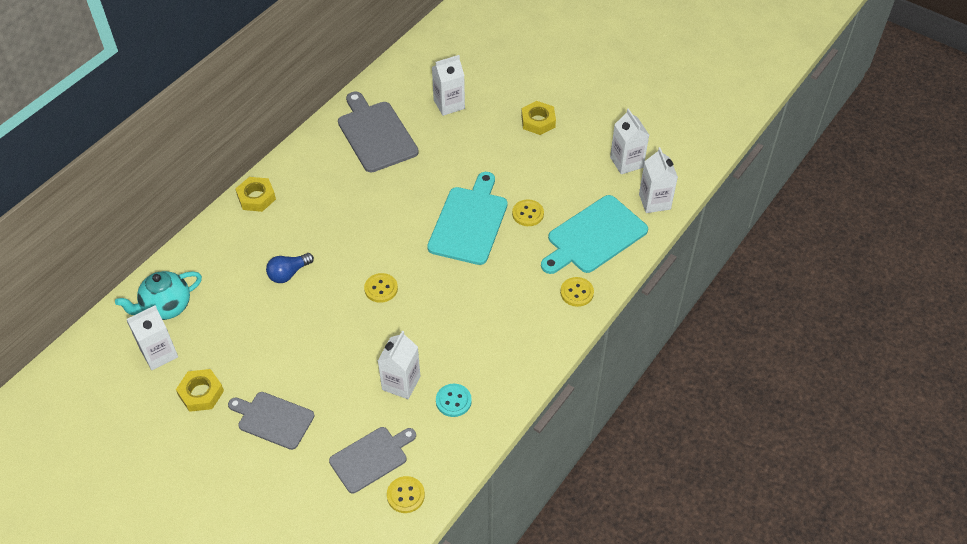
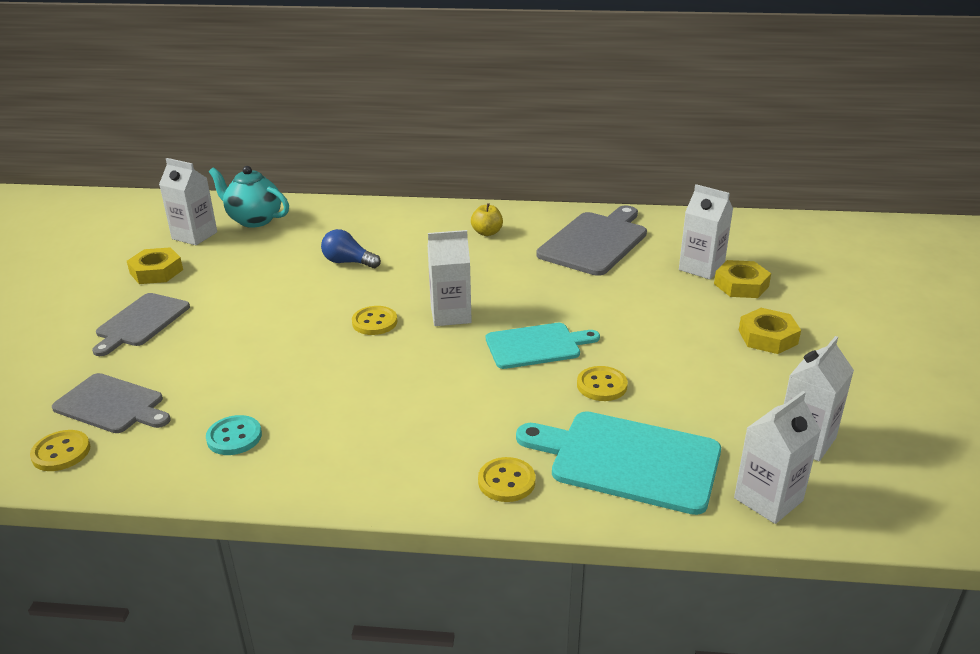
camera: 60 degrees right, 20 degrees down
grey cutting board [228,392,314,450] -> grey cutting board turned 150 degrees counterclockwise [92,293,190,356]
yellow nut [235,177,276,212] -> yellow nut moved to [714,260,771,298]
white carton [378,331,420,399] -> white carton moved to [428,230,472,326]
turquoise cutting board [427,172,508,265] -> turquoise cutting board [486,323,600,369], size x0.66
none -> yellow apple [471,203,503,236]

